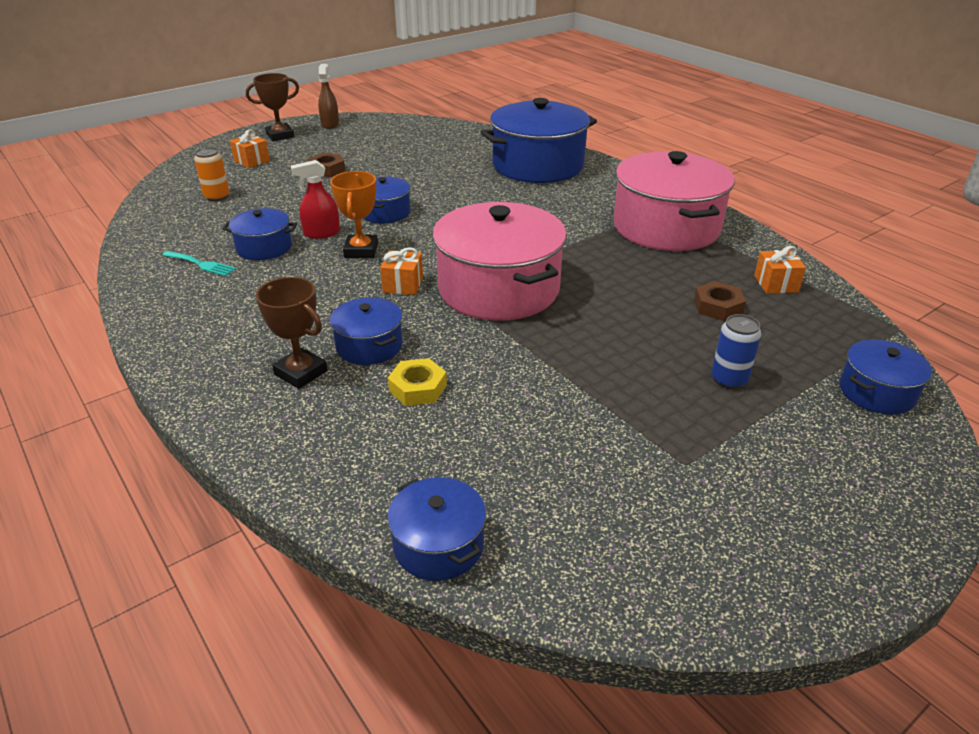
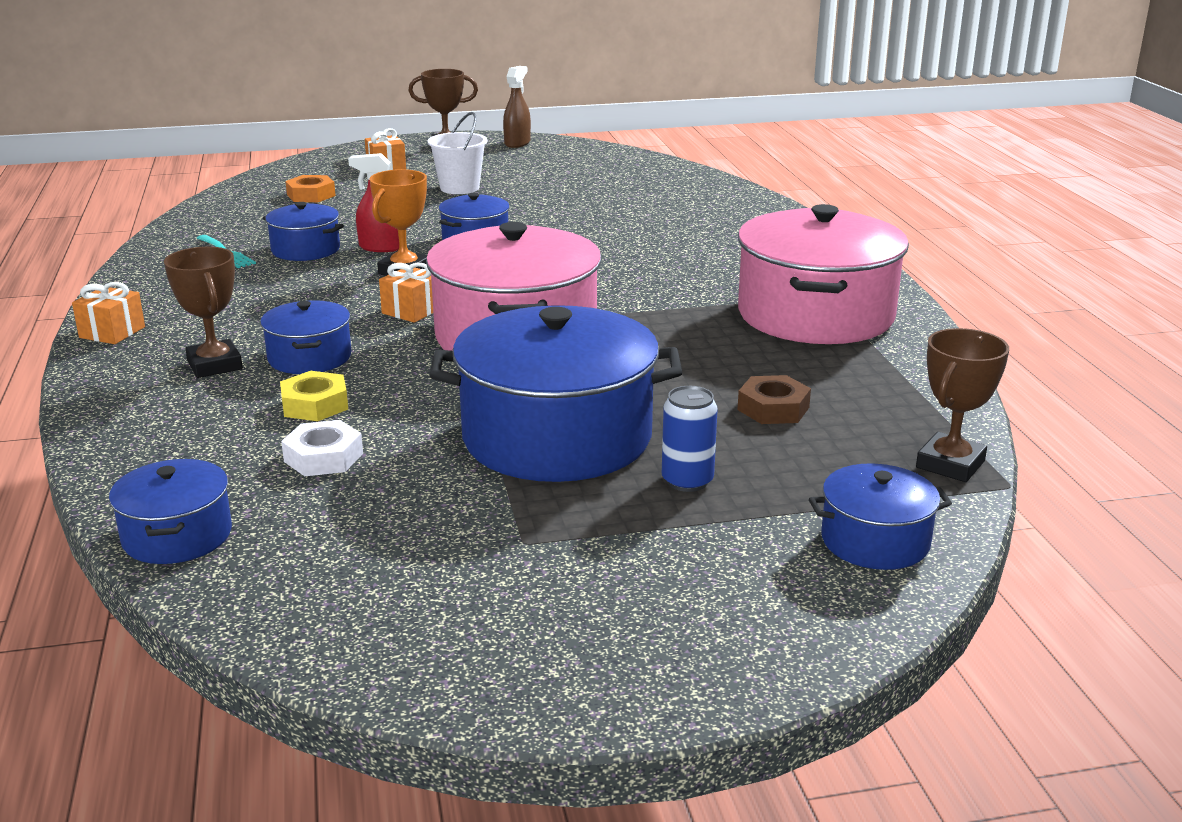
camera: 25 degrees right, 10 degrees down
orange can [194,147,230,201] -> orange nut [285,175,336,202]
brown nut [308,153,345,177] -> white bucket [428,112,487,194]
blue pot [480,98,597,183] -> blue pot moved to [430,305,682,482]
orange gift [754,246,806,294] -> orange gift moved to [72,282,145,344]
none -> white nut [281,420,363,476]
none -> brown trophy [916,328,1009,482]

